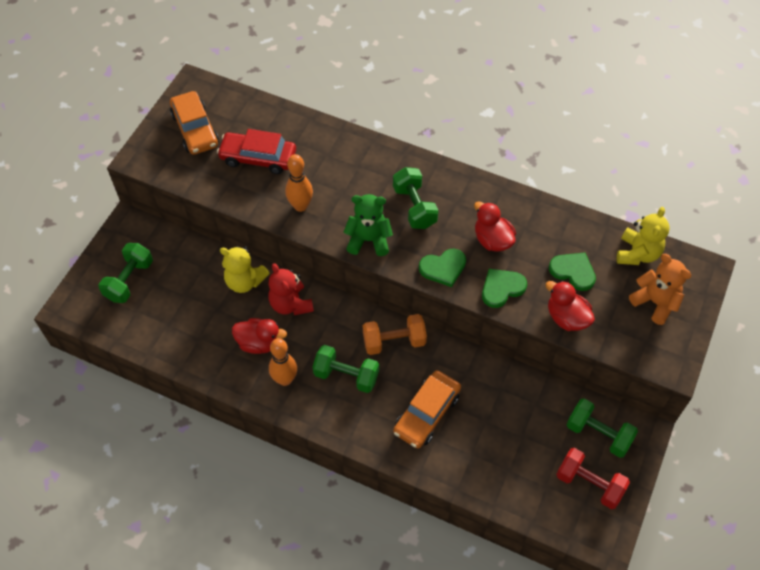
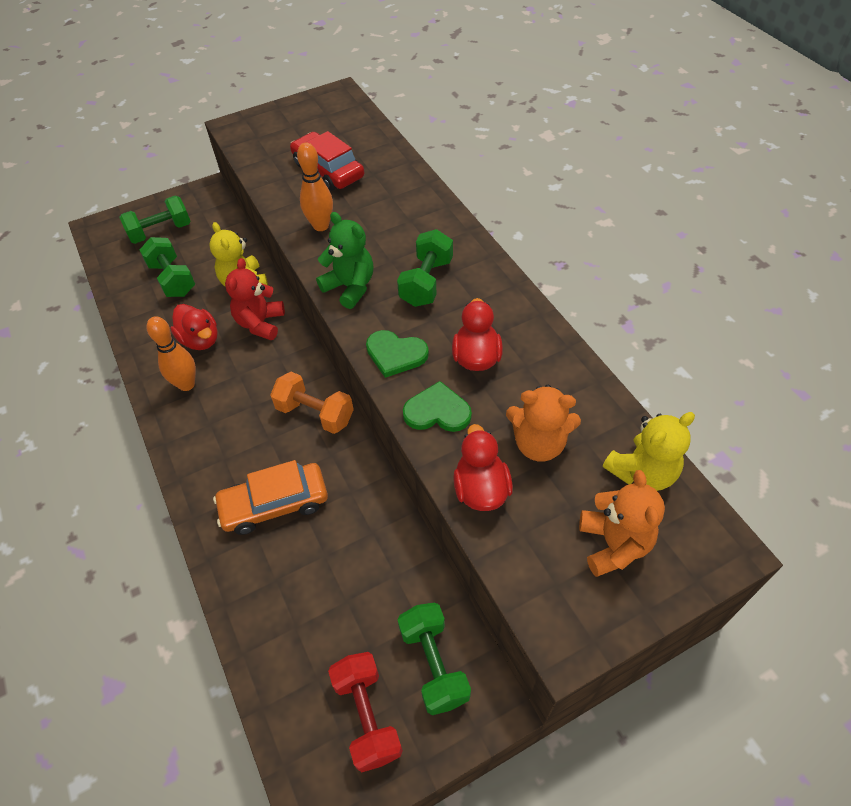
camera: 40 degrees right, 5 degrees down
orange car [170,91,219,155] -> none
green dumbbell [313,345,379,393] -> green dumbbell moved to [140,237,195,297]
green heart [549,253,596,291] -> orange teddy bear [506,385,581,461]

